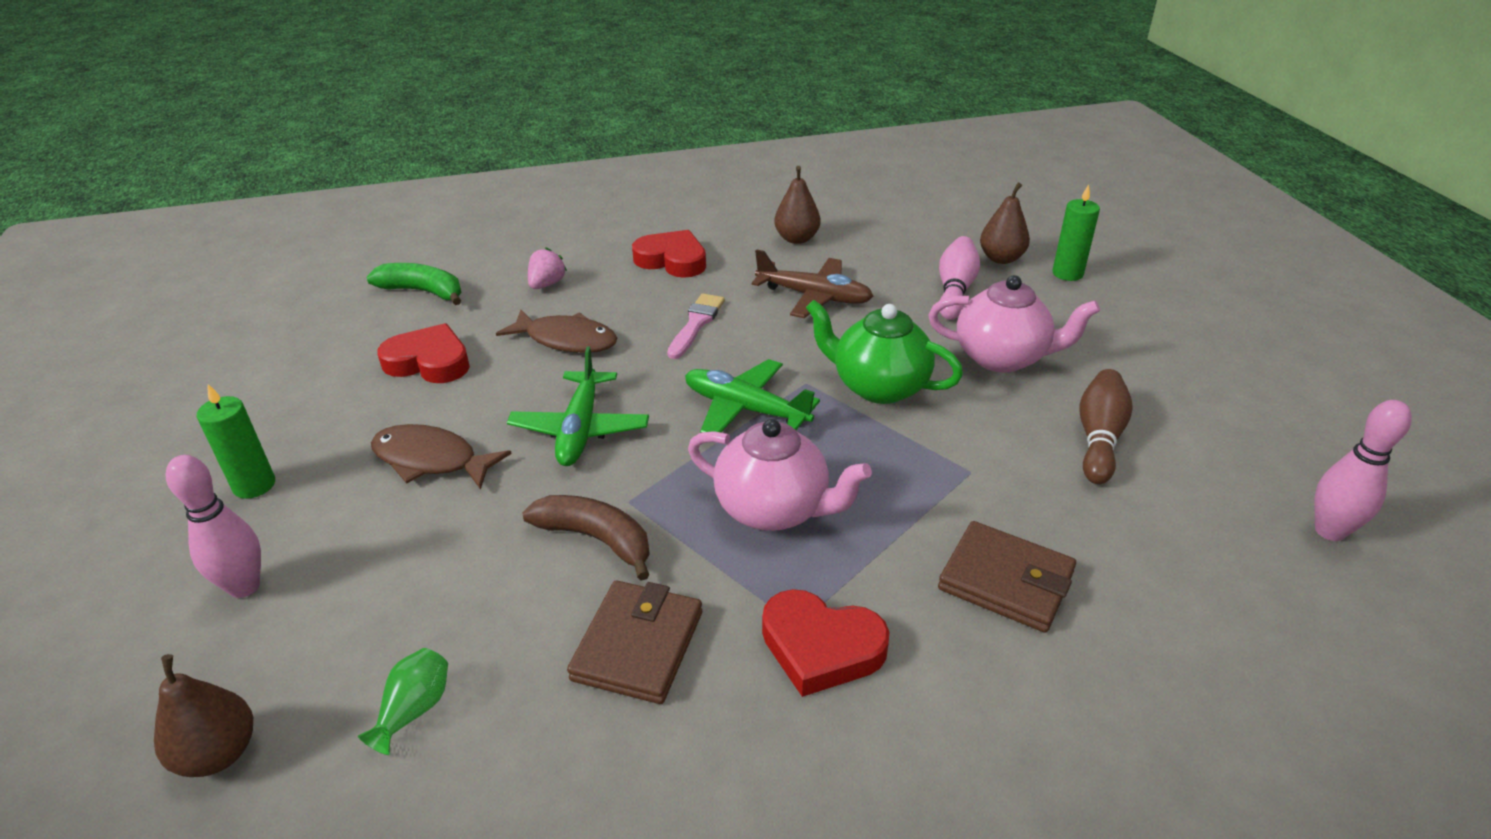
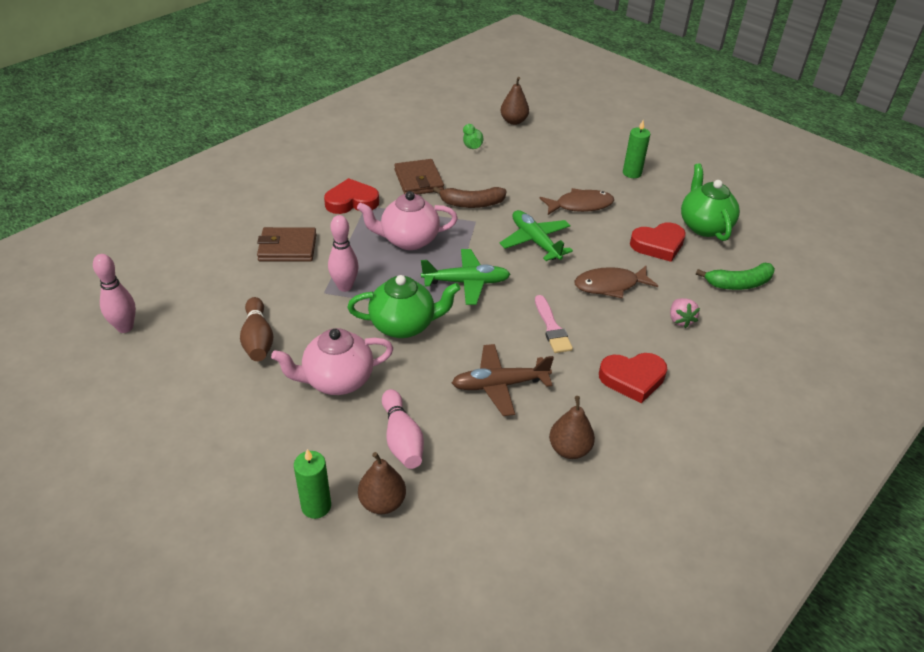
camera: 145 degrees right, 5 degrees up
pink bowling pin [166,455,261,598] -> pink bowling pin moved to [328,215,359,292]
none -> green teapot [681,163,740,241]

